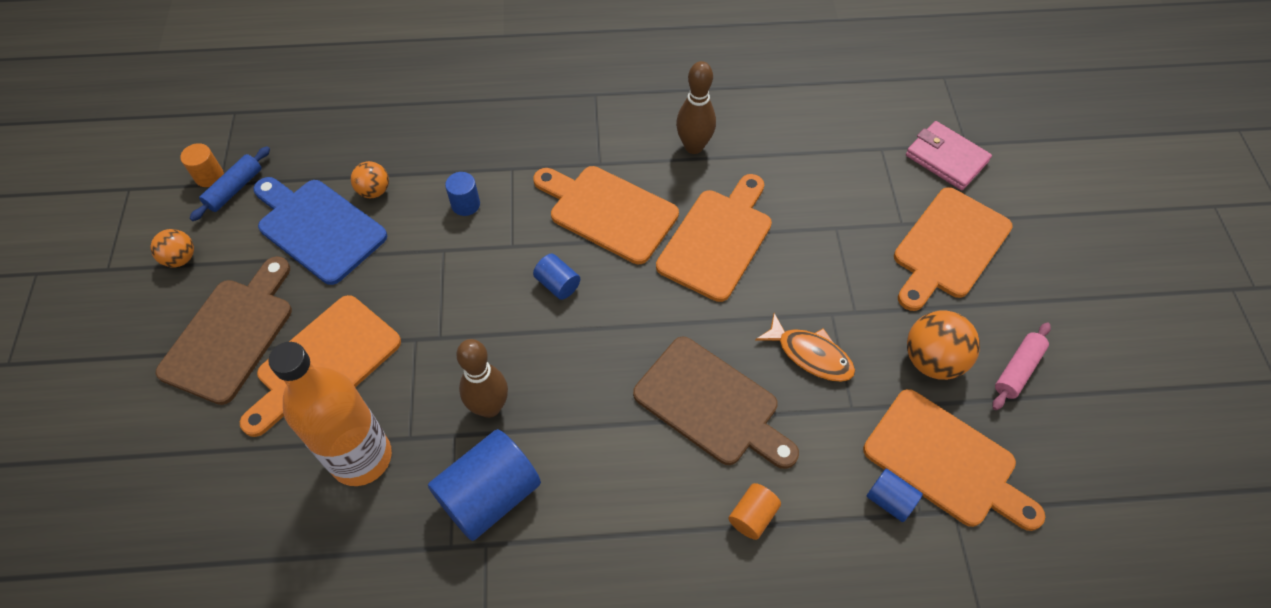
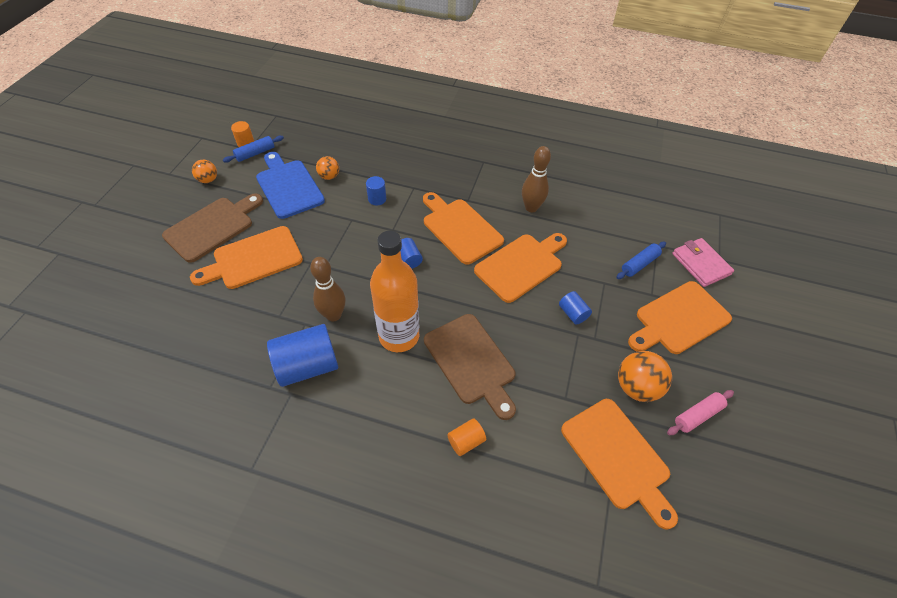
camera: 20 degrees right, 5 degrees down
orange bottle [268,342,392,486] -> orange bottle moved to [370,231,419,352]
orange fish [755,313,855,382] -> none
blue cylinder [867,469,923,522] -> blue cylinder moved to [559,291,592,325]
none -> blue rolling pin [616,242,666,279]

